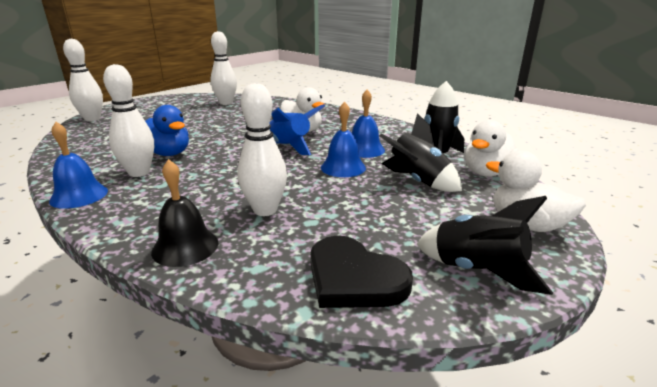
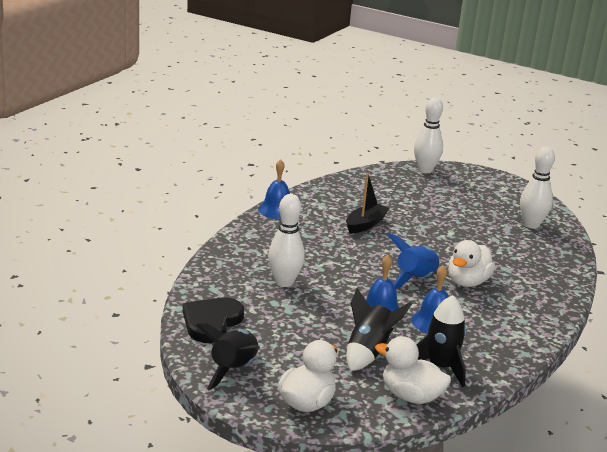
camera: 75 degrees right, 0 degrees up
white bowling pin [103,64,154,177] -> none
blue duck [145,105,189,156] -> black boat [346,173,390,234]
black bell [151,159,219,267] -> none

